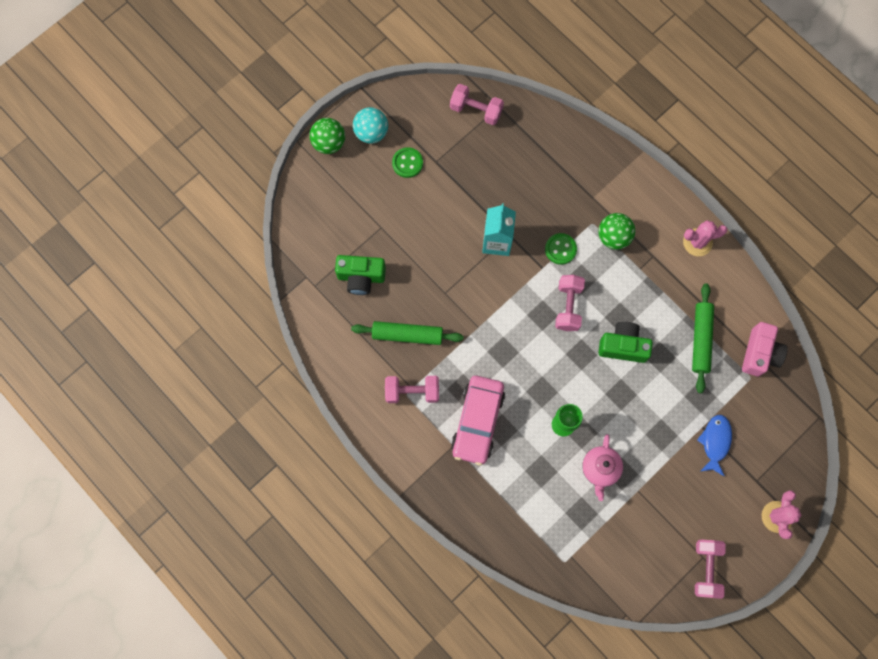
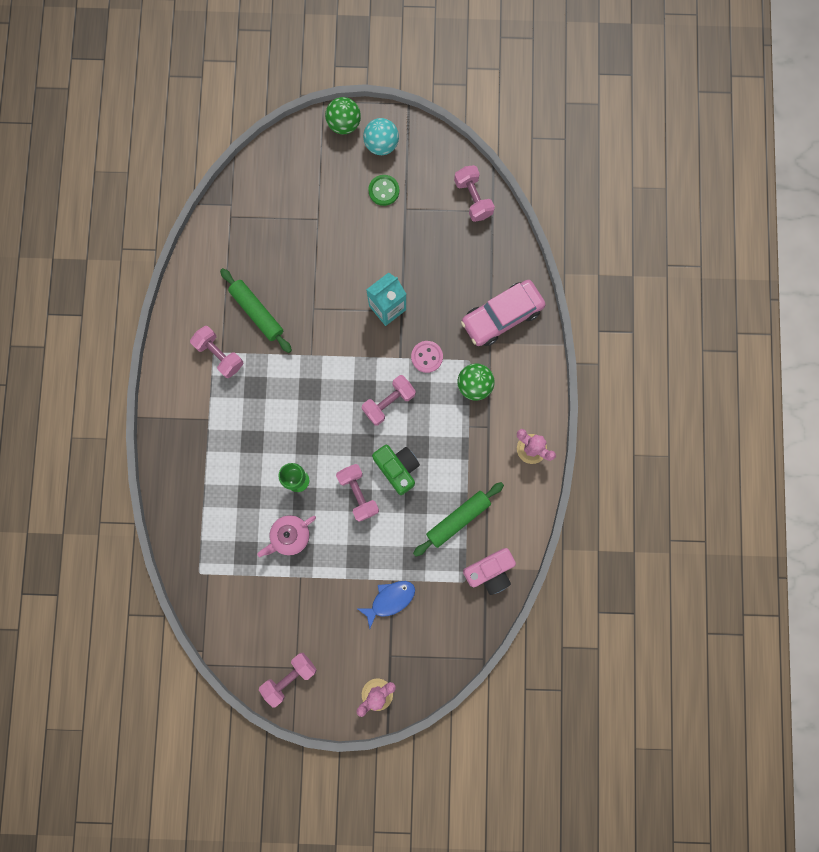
camera: 45 degrees right, 5 degrees up
green camera [335,255,386,295] -> none
pink car [451,376,505,466] -> pink car moved to [461,280,546,346]
green button [545,233,577,265] -> pink button [411,341,443,373]
none -> pink dumbbell [336,464,379,522]

